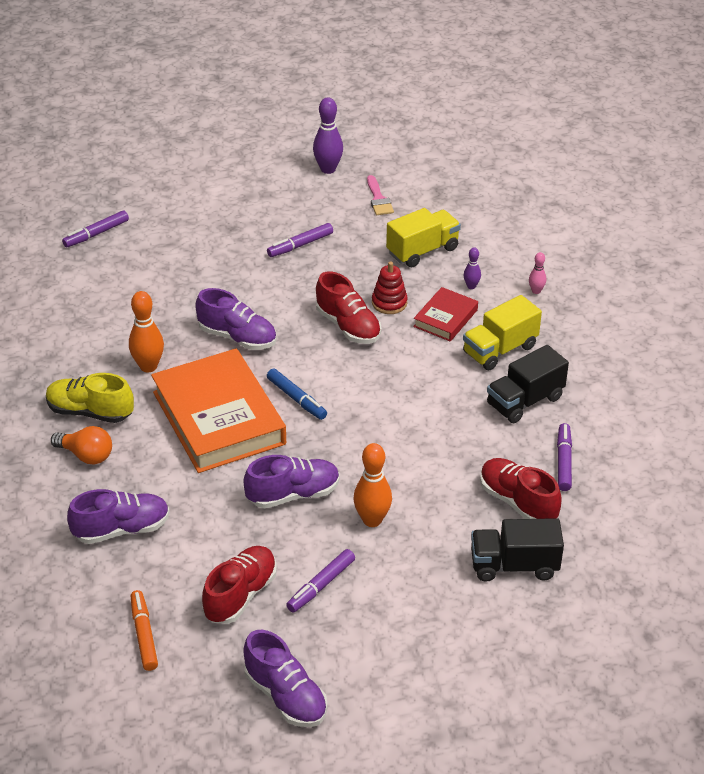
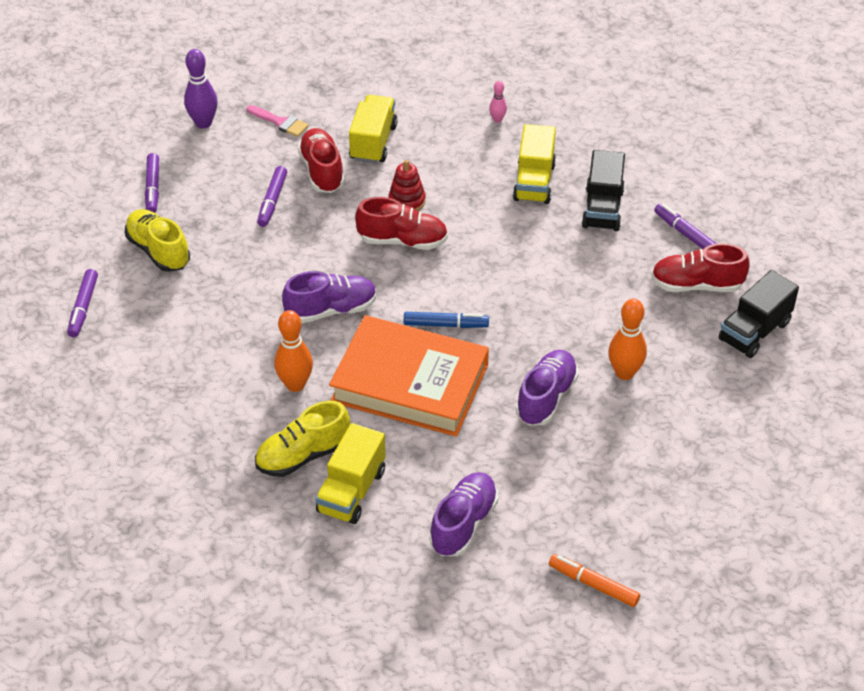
camera: 45 degrees left, 5 degrees up
orange light bulb [51,426,112,465] -> yellow truck [315,423,386,524]
red shoe [202,546,277,624] -> red shoe moved to [298,128,345,193]
purple shoe [243,630,327,727] -> none
purple marker [286,549,355,612] -> purple marker moved to [145,153,159,213]
red book [413,287,478,341] -> none
purple bowling pin [464,247,481,289] -> none
none -> yellow shoe [125,209,190,272]

